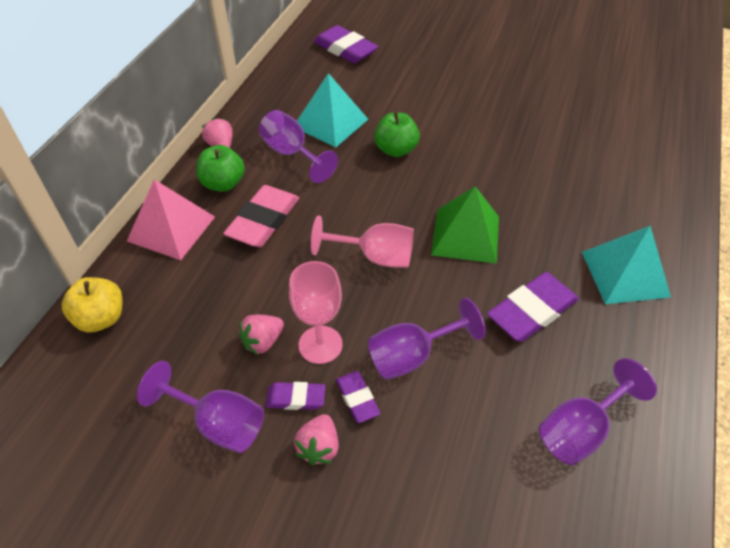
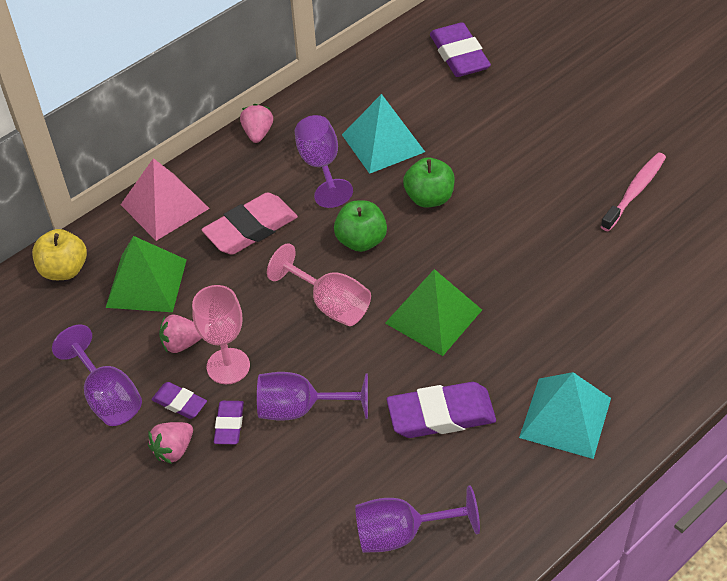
camera: 30 degrees right, 0 degrees up
green apple [196,145,245,192] -> green apple moved to [334,201,387,252]
none -> green pyramid [106,236,187,312]
none -> pink toothbrush [600,153,666,231]

